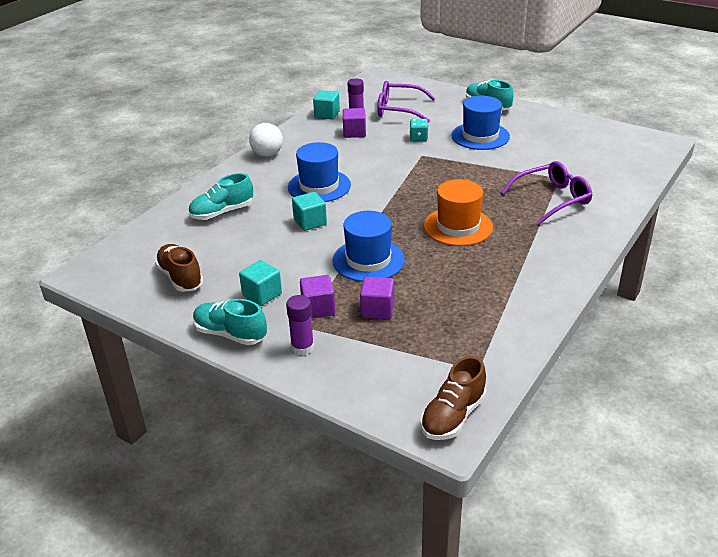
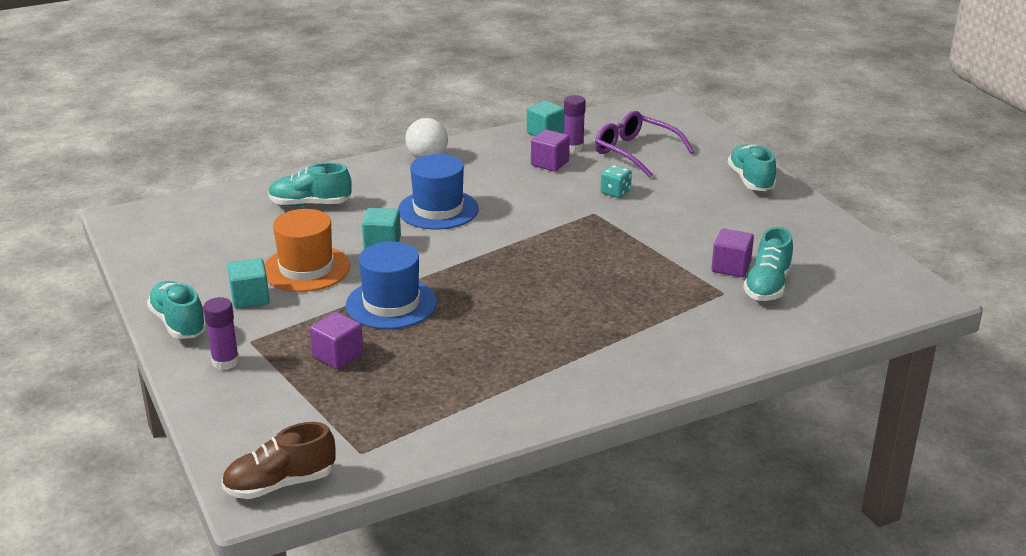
camera: 30 degrees right, 5 degrees down
brown shoe [155,244,203,292] -> none
purple cube [300,275,335,318] -> purple cube moved to [711,229,754,277]
orange hat [424,179,493,246] -> orange hat moved to [264,209,350,292]
blue hat [451,96,510,150] -> none
purple glasses [501,161,592,224] -> none
none -> turquoise shoe [743,227,793,301]

